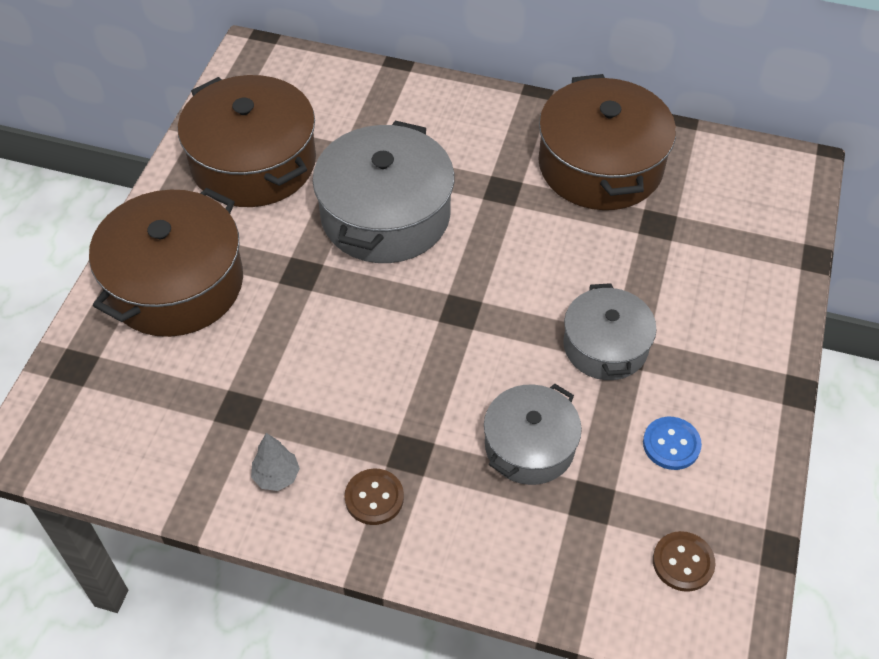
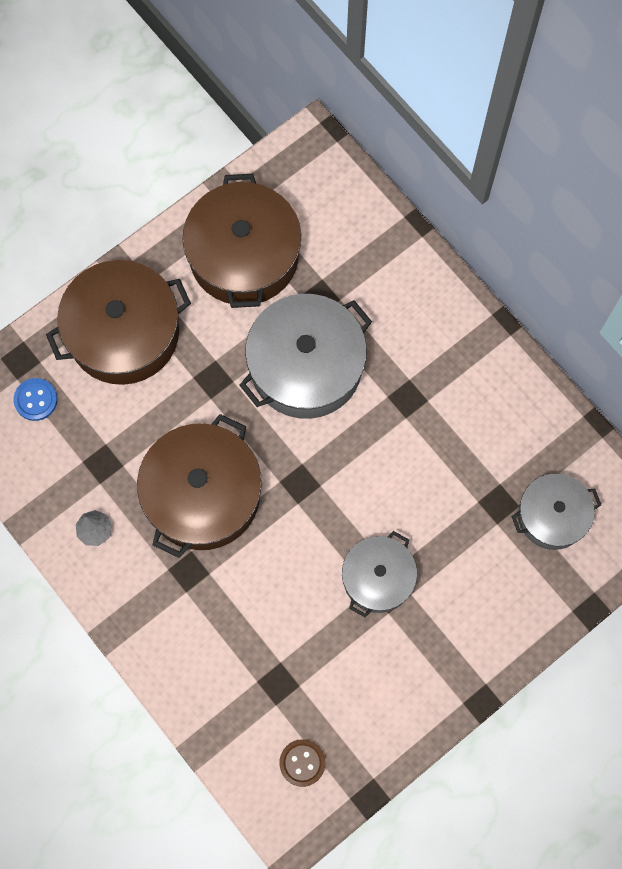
camera: 35 degrees right, 20 degrees up
brown button [345,469,404,525] -> none
grey pot [484,384,582,485] -> grey pot moved to [511,474,601,550]
brown pot [538,74,676,210] -> brown pot moved to [137,414,262,558]
blue button [643,417,702,470] -> blue button moved to [13,378,57,421]

